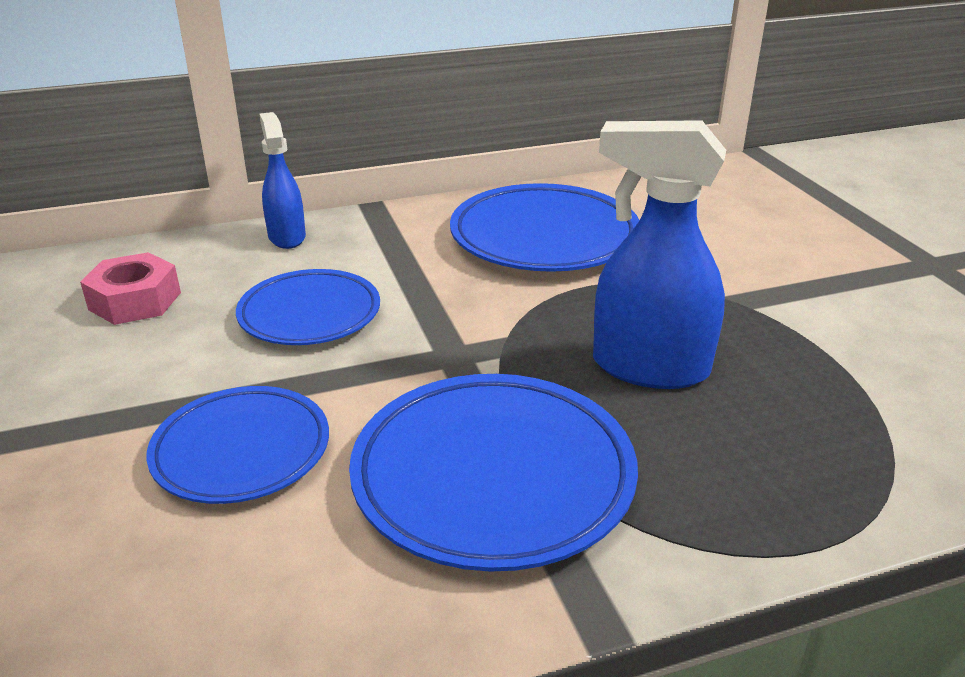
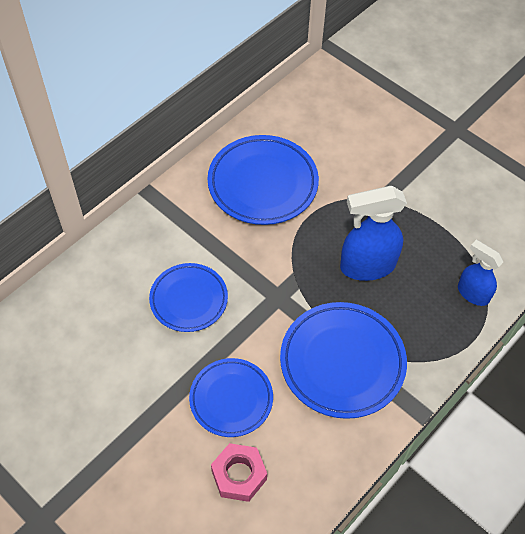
camera: 30 degrees left, 25 degrees up
pink nut [80,252,181,325] -> pink nut moved to [211,443,267,502]
blue spray bottle [259,112,306,249] -> blue spray bottle moved to [458,240,503,306]

